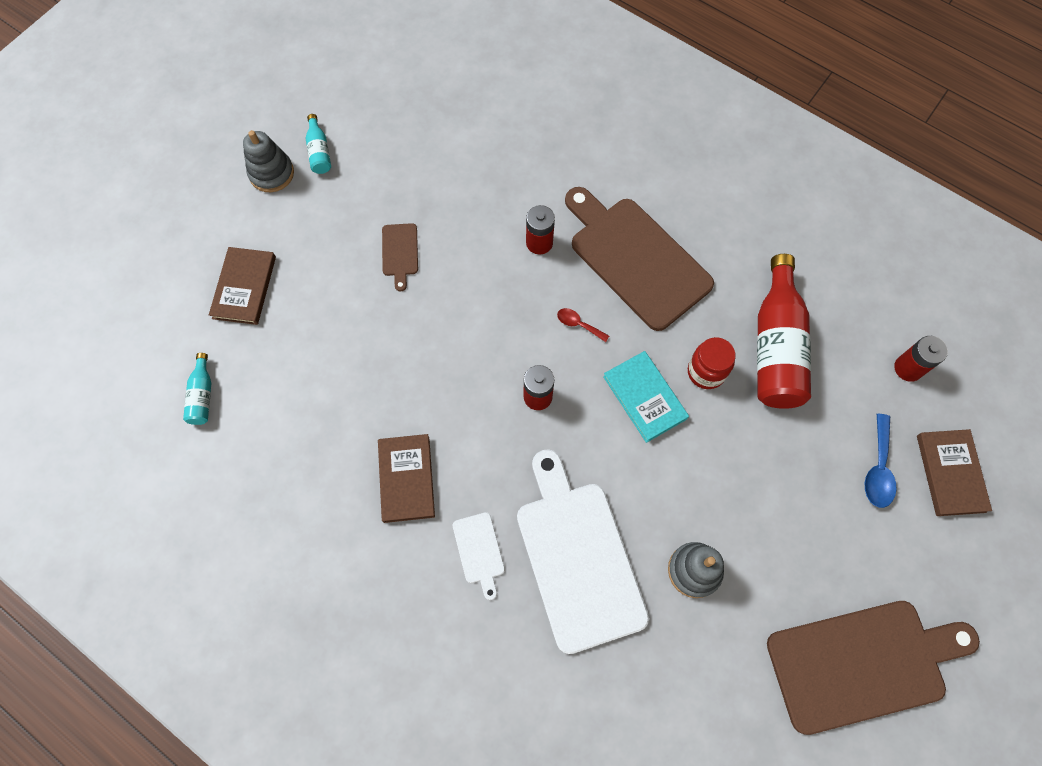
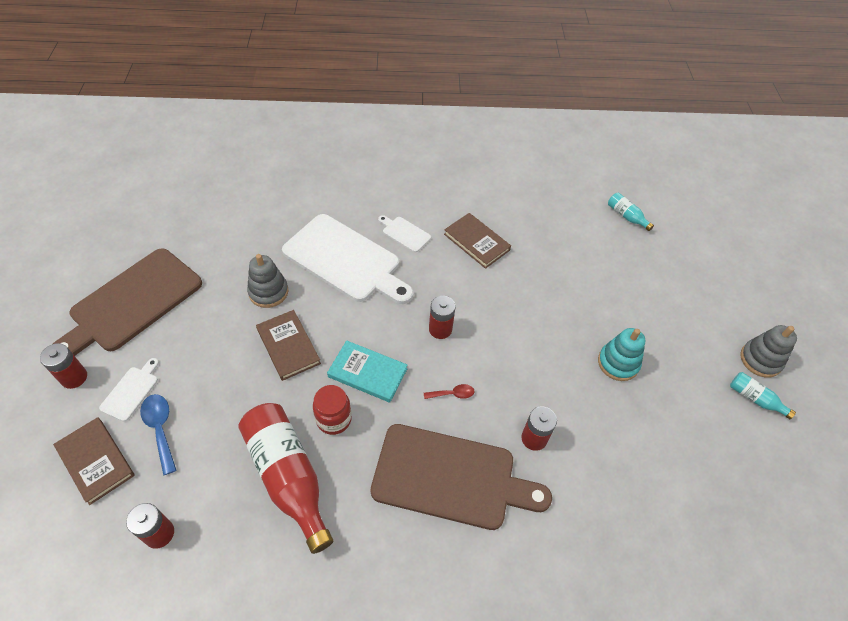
camera: 140 degrees right, 15 degrees down
brown book [209,247,276,325] -> brown book moved to [256,310,321,381]
brown cutting board [382,223,418,292] -> turquoise stacking toy [598,328,645,381]
none -> red battery [40,343,87,389]
none -> white cutting board [99,358,159,421]

